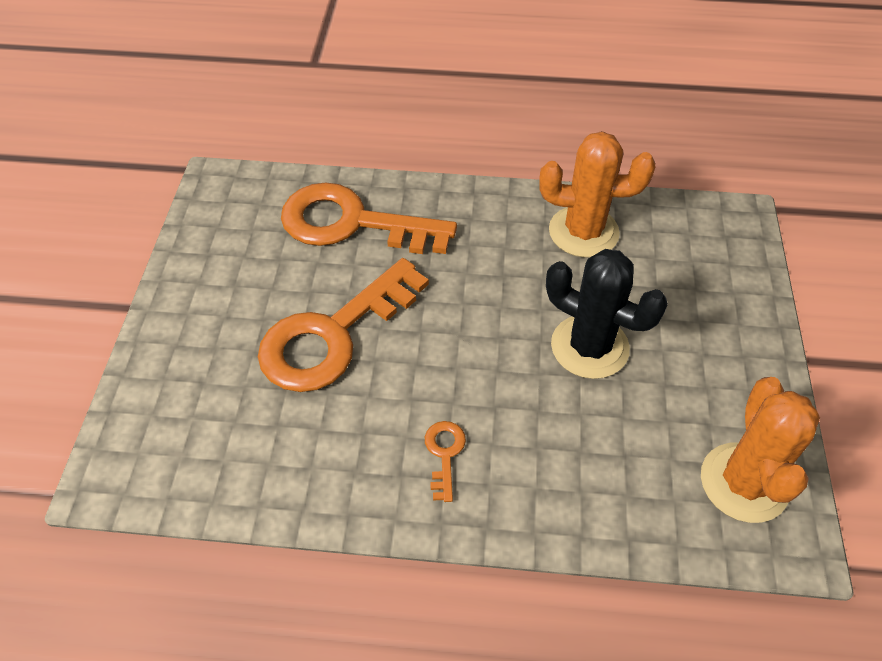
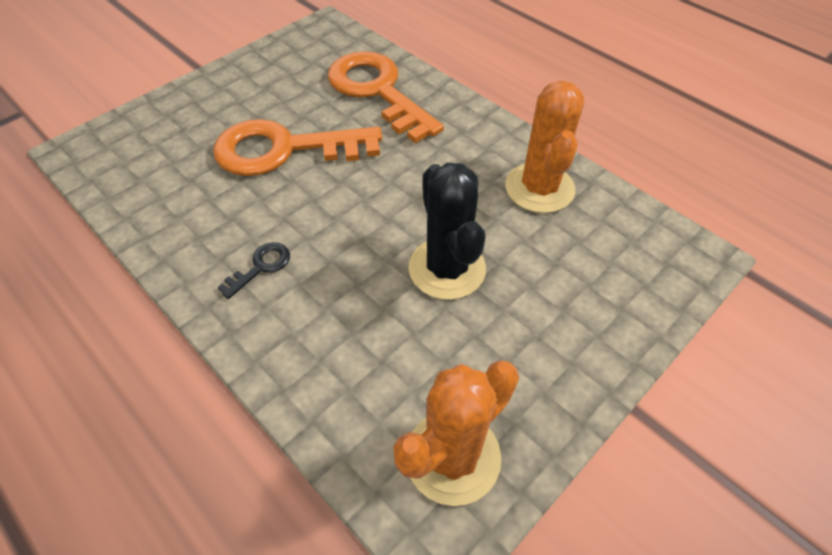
camera: 40 degrees right, 0 degrees up
orange key [425,421,466,502] -> black key [217,242,290,299]
orange cactus [539,131,655,258] -> orange cactus turned 45 degrees clockwise [505,81,585,213]

